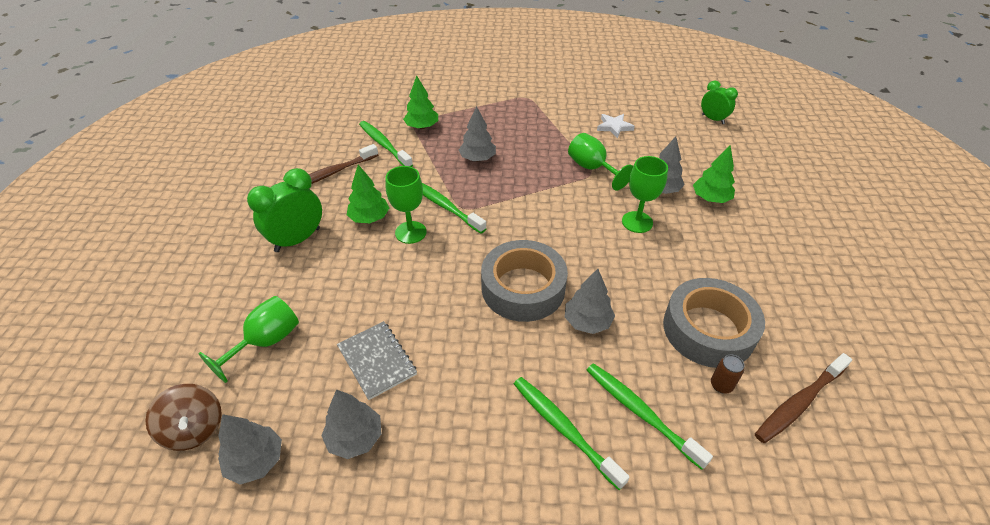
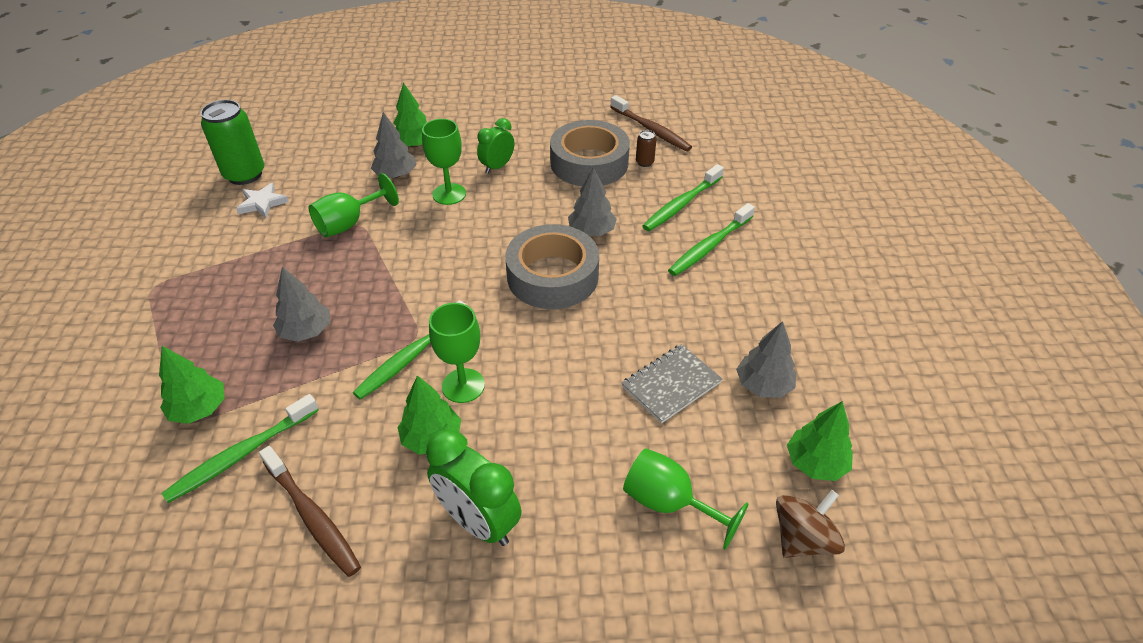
camera: 95 degrees left, 0 degrees up
grey tree [218,414,282,485] -> green tree [787,401,853,481]
green clock [701,80,738,124] -> green clock moved to [477,118,514,174]
none -> green can [200,100,264,185]

